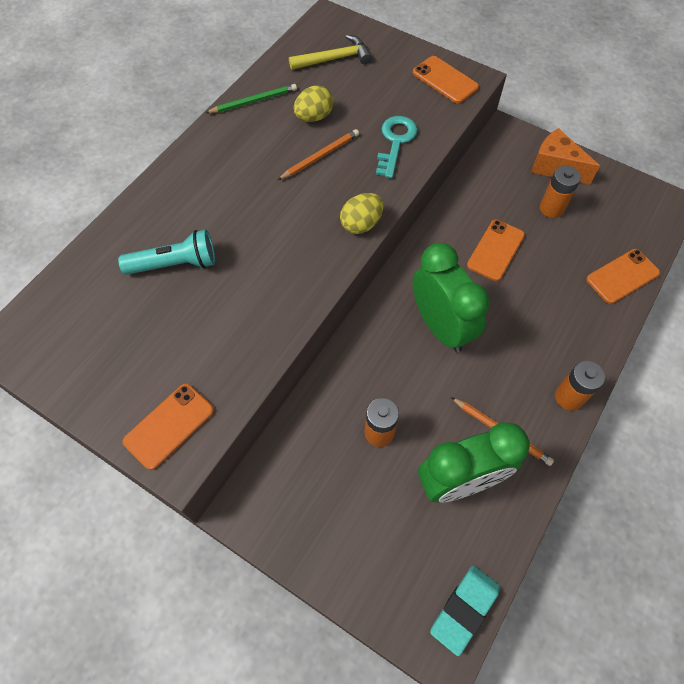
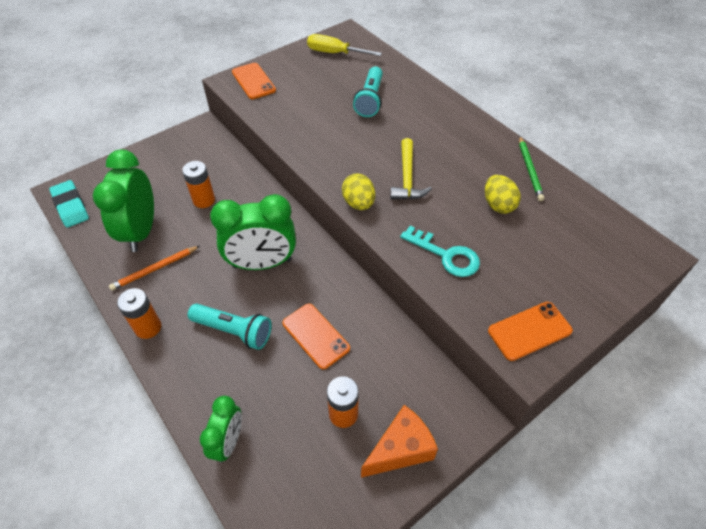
camera: 110 degrees right, 10 degrees down
orange pencil [278,129,359,180] -> none
yellow hammer [289,35,372,70] -> yellow hammer moved to [390,138,432,200]
orange phone [586,249,660,304] -> green clock [200,396,242,463]
none -> turquoise flashlight [188,304,272,350]
none -> yellow screwdriver [307,34,382,56]

